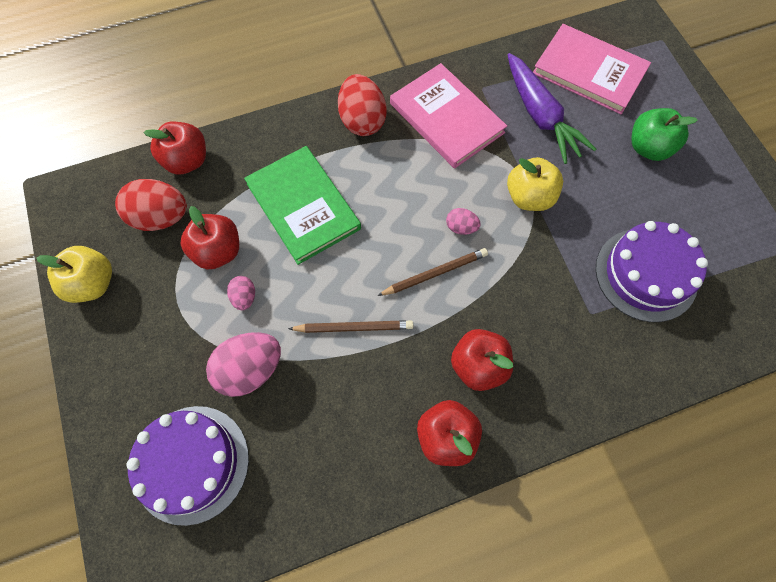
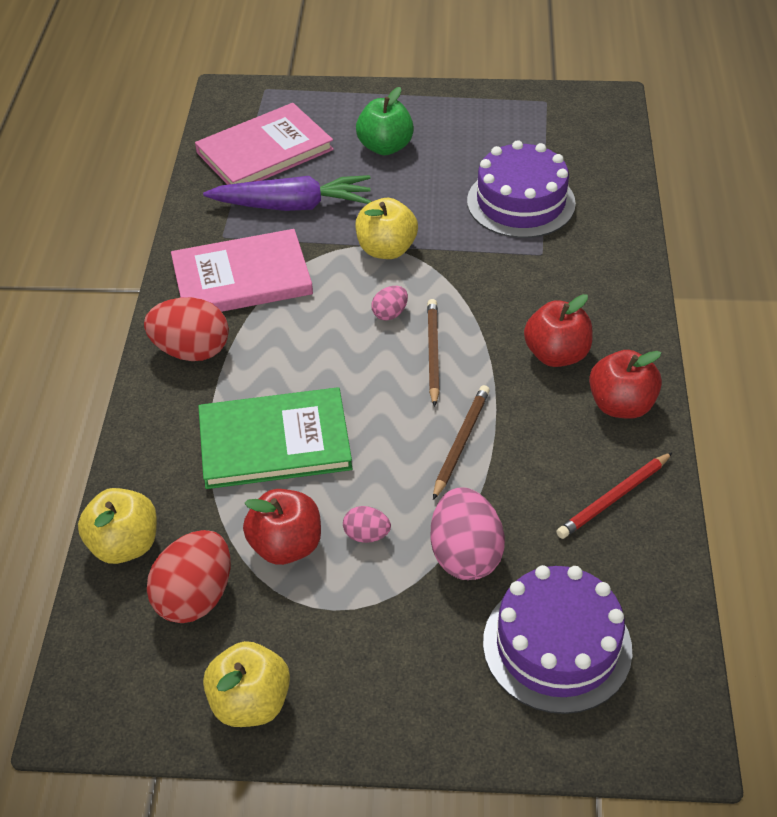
camera: 65 degrees left, 20 degrees down
red apple [144,122,206,175] -> yellow apple [78,488,157,564]
none -> red pencil [556,452,673,539]

